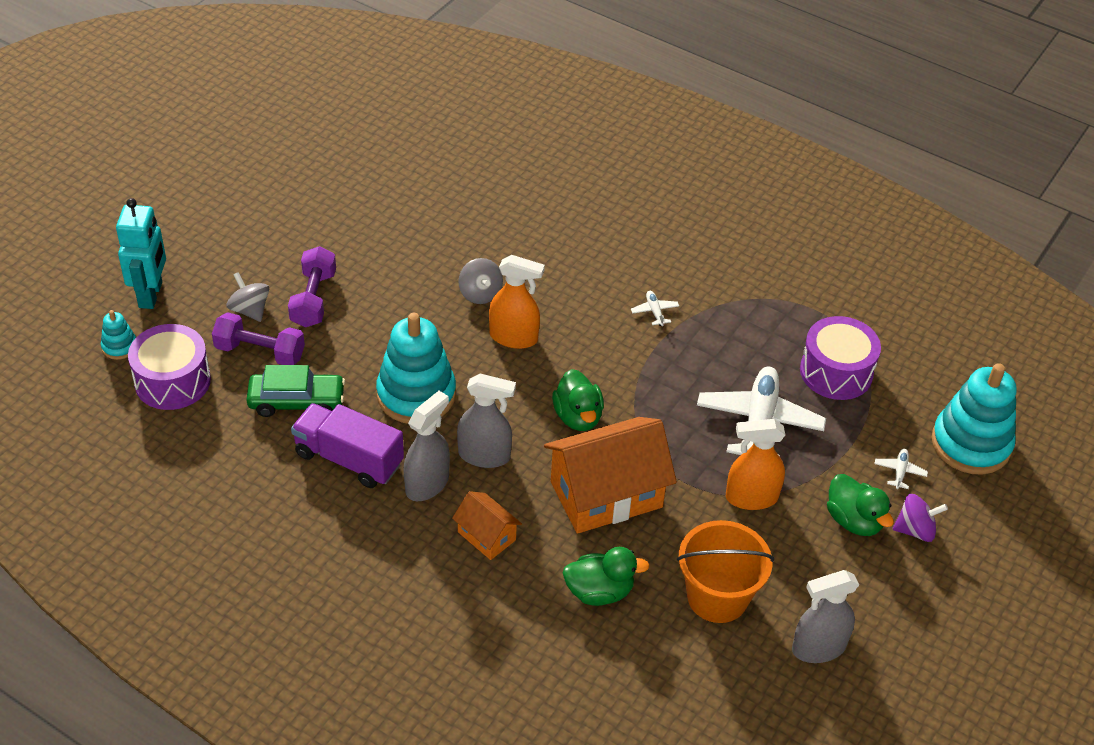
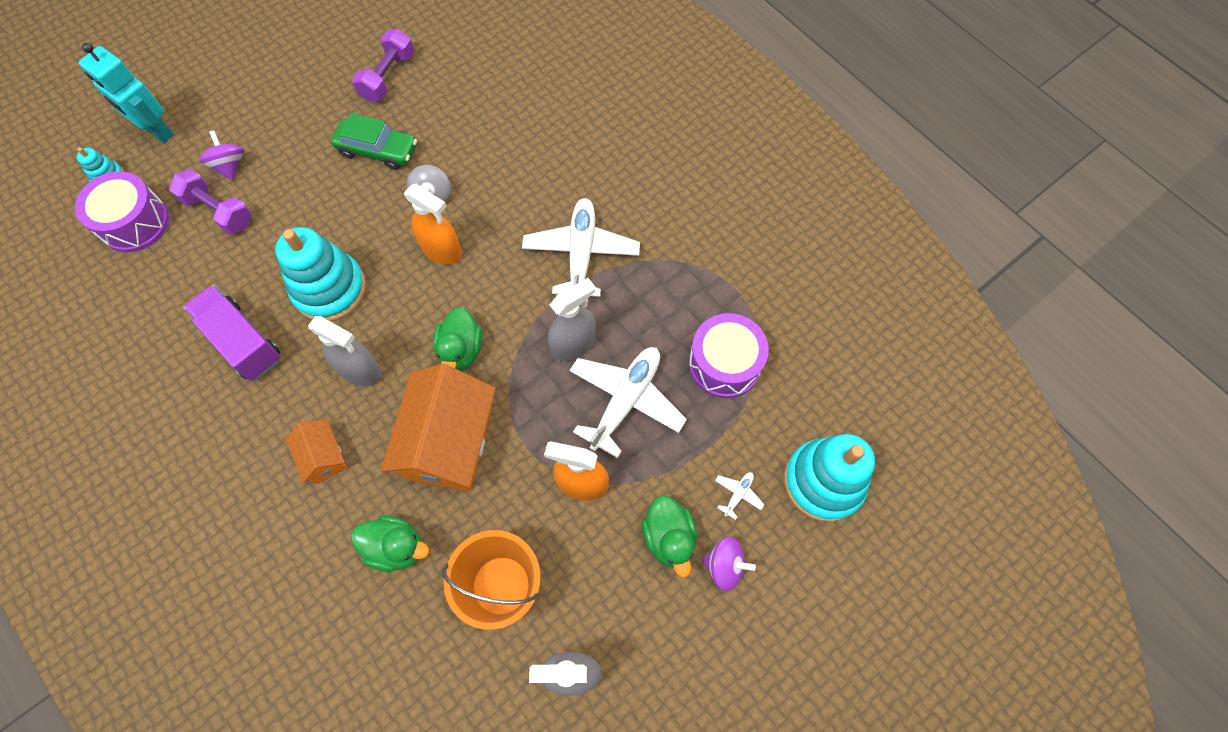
camera: 20 degrees right, 20 degrees up
turquoise robot [116,198,166,309] -> turquoise robot turned 105 degrees clockwise [79,43,174,143]
grey spinning top [226,272,269,322] -> purple spinning top [199,130,244,180]
green car [246,365,345,417] -> green car moved to [331,113,417,170]
purple dumbbell [288,246,336,327] -> purple dumbbell moved to [352,29,414,102]
grey spray bottle [403,391,450,501] -> grey spray bottle moved to [548,278,596,361]
orange house [544,417,677,534] -> orange house turned 75 degrees counterclockwise [381,364,496,492]
white plane [631,291,679,326] -> white plane [522,198,640,297], size x2.47

